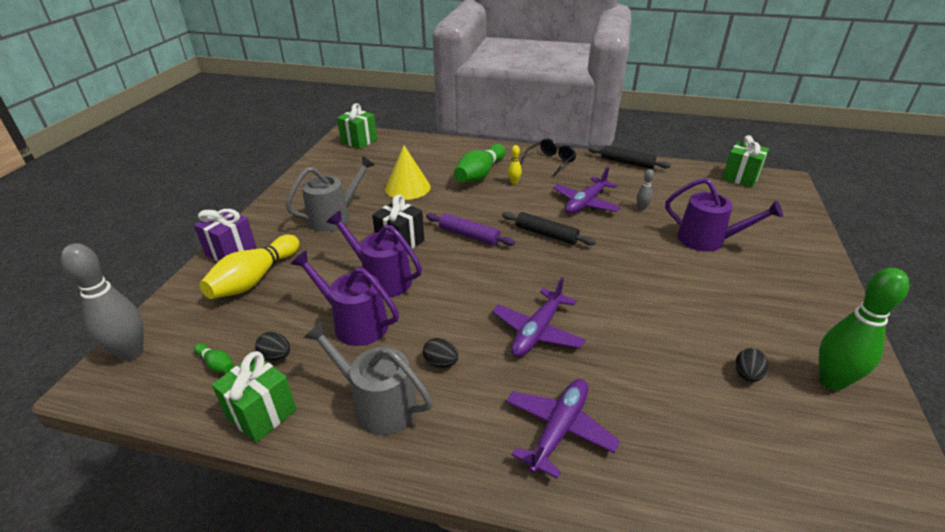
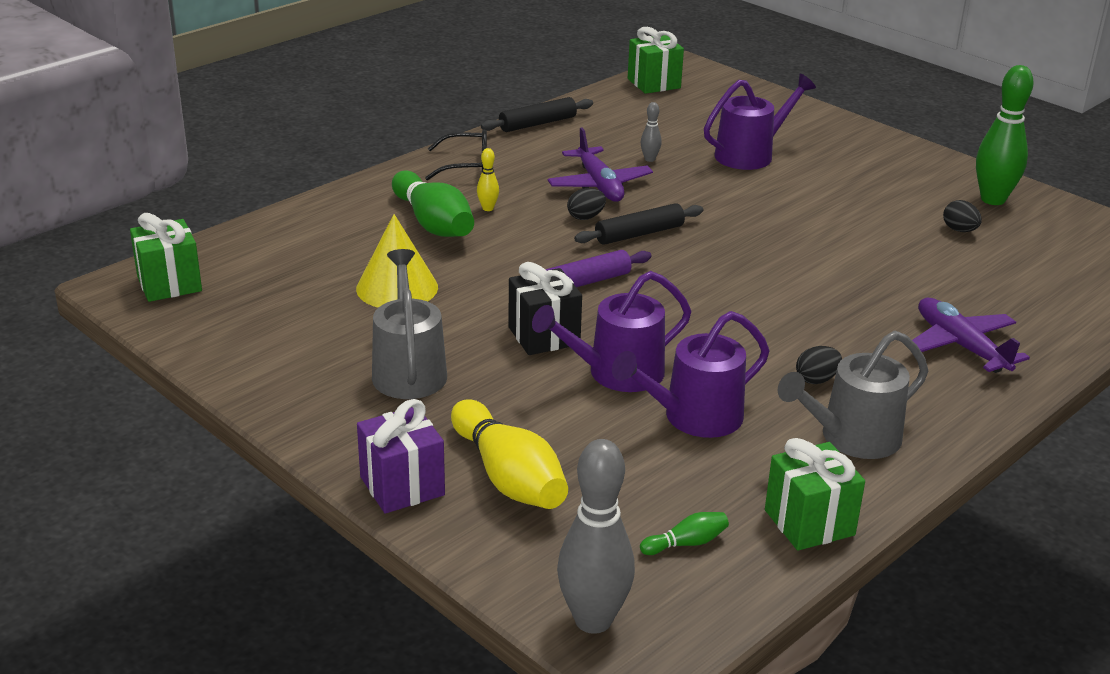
camera: 60 degrees left, 5 degrees down
black egg [255,332,290,361] -> black egg moved to [567,188,606,220]
purple plane [492,277,586,357] -> none
black glasses [520,138,576,176] -> black glasses turned 105 degrees clockwise [425,129,487,180]

